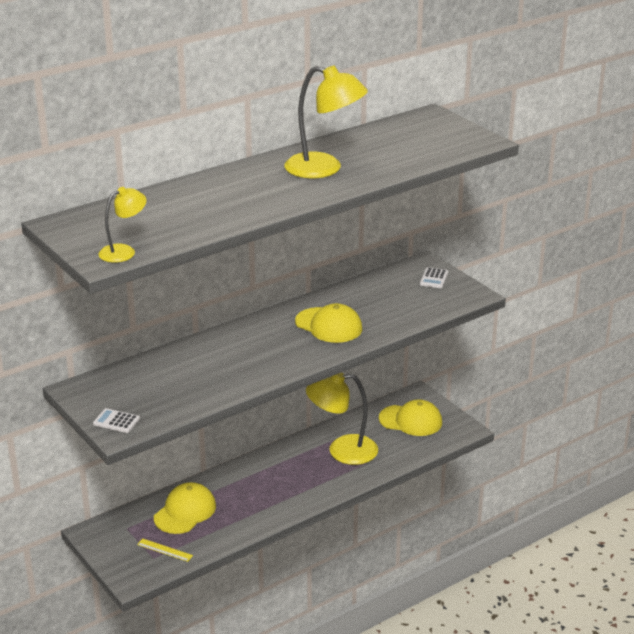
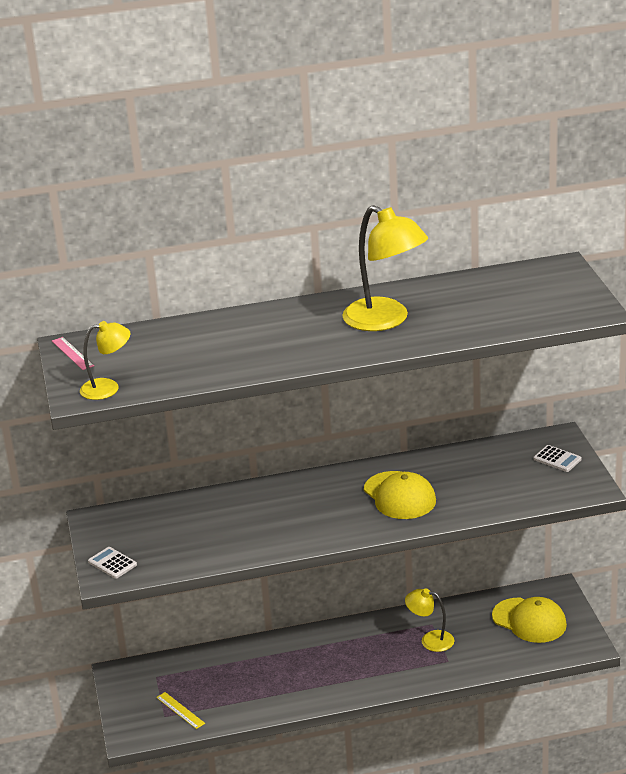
camera: 25 degrees right, 0 degrees up
yellow cap [154,482,216,534] -> none
yellow lamp [306,372,378,465] -> yellow lamp [405,588,454,652], size x0.57
white calculator [420,267,448,288] -> white calculator turned 90 degrees counterclockwise [534,445,582,472]
none -> pink ruler [52,337,94,370]

